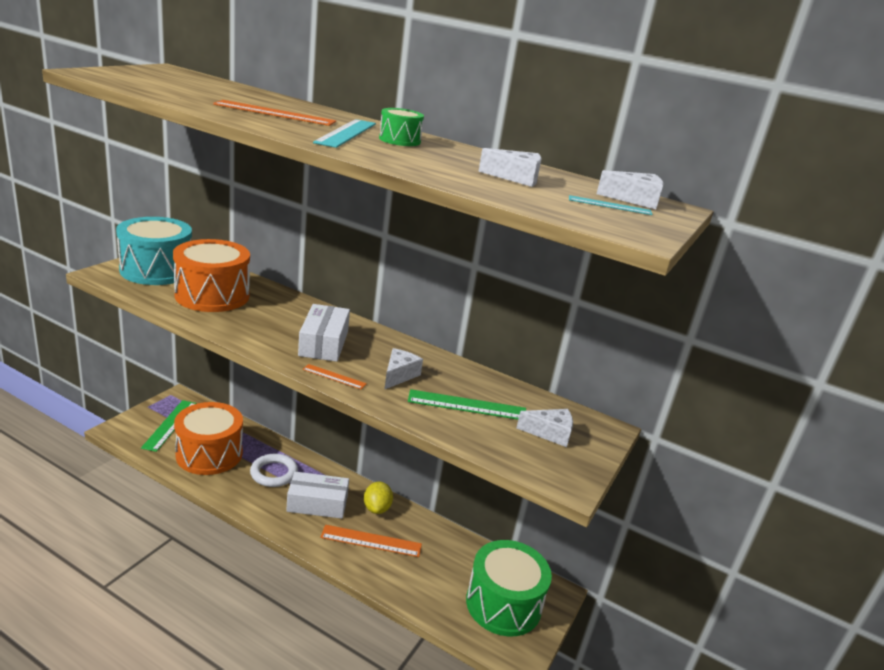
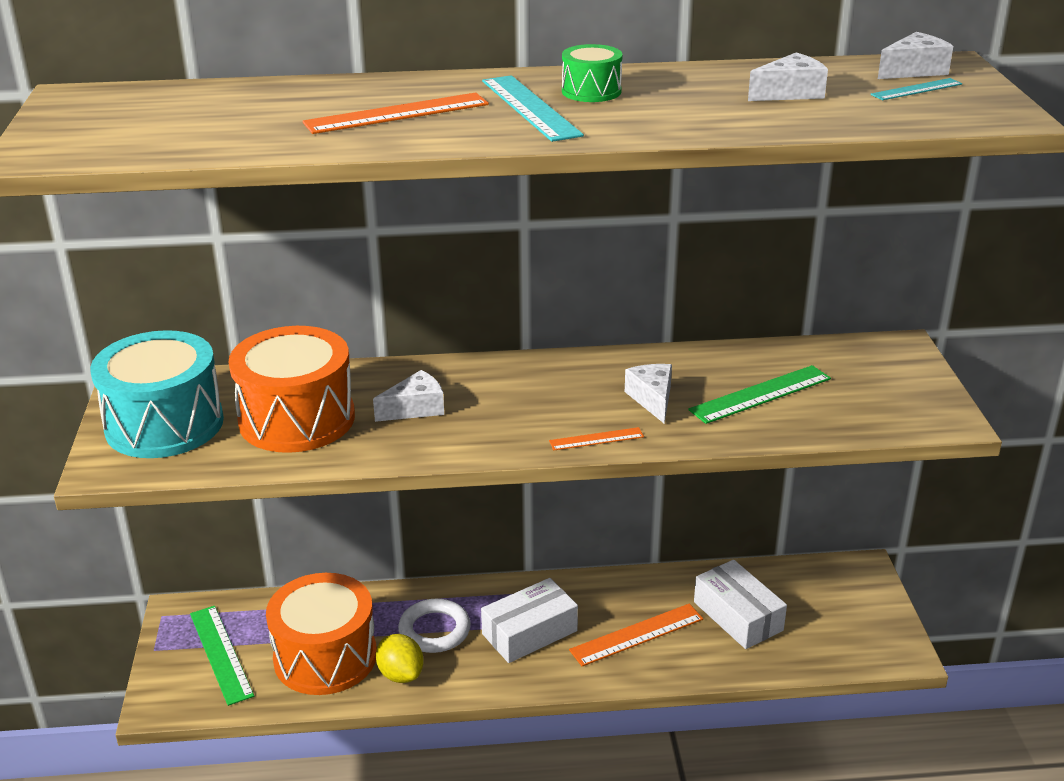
camera: 30 degrees left, 5 degrees up
white box [298,304,350,362] -> white box moved to [694,560,787,649]
yellow lemon [364,482,393,514] -> yellow lemon moved to [376,634,424,683]
green drum [466,540,552,636] -> none
white cheese [516,409,573,447] -> white cheese moved to [373,370,444,422]

